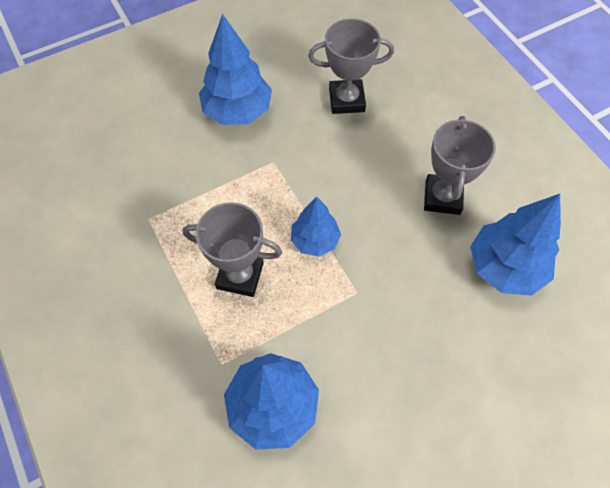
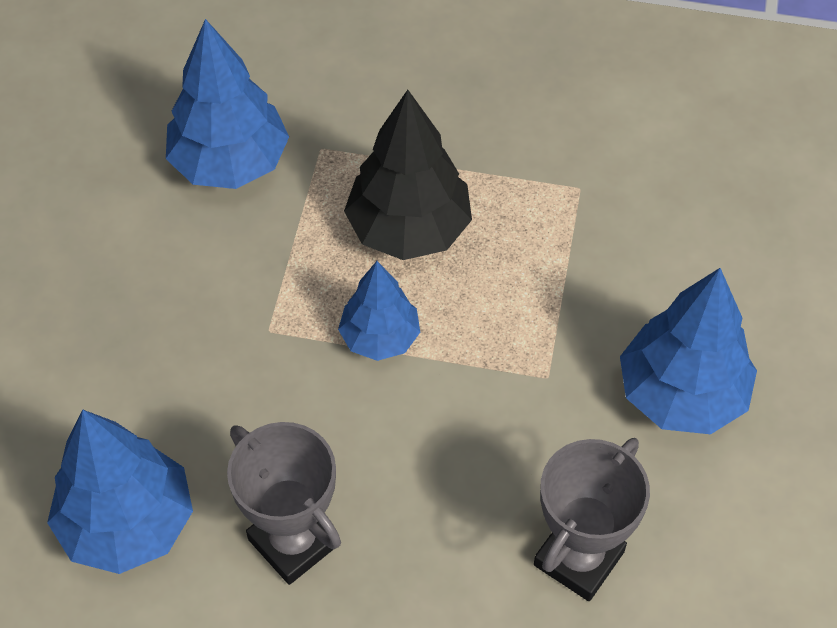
camera: 130 degrees right, 5 degrees down
grey trophy [183,202,282,297] -> black tree [344,90,472,260]

